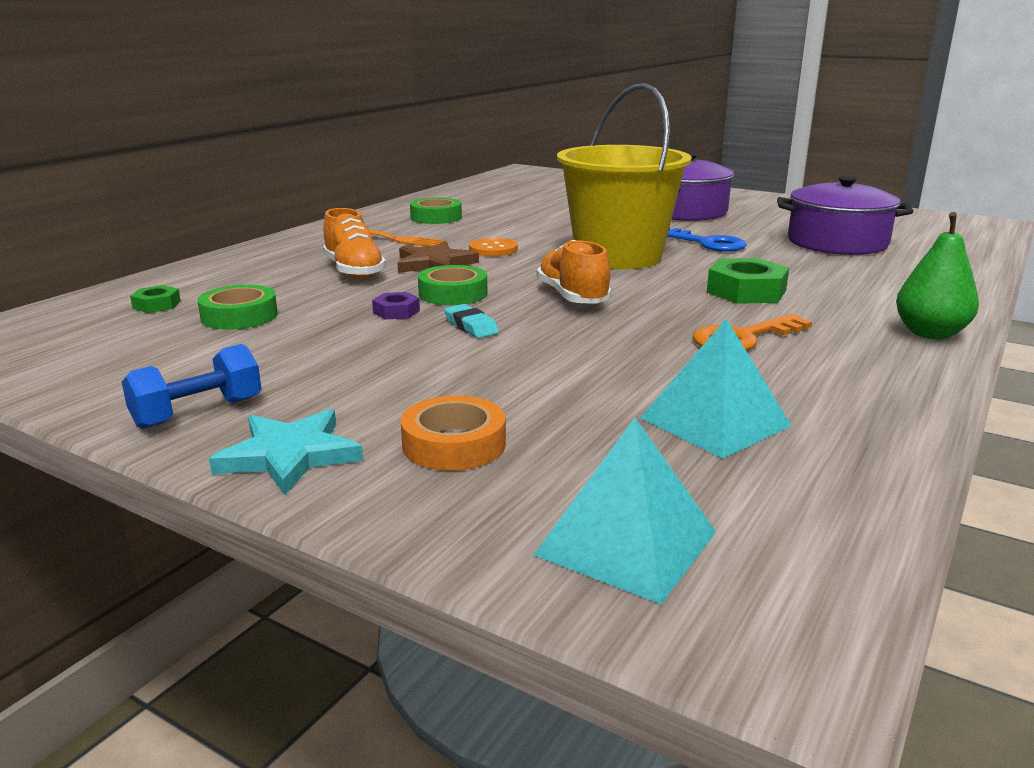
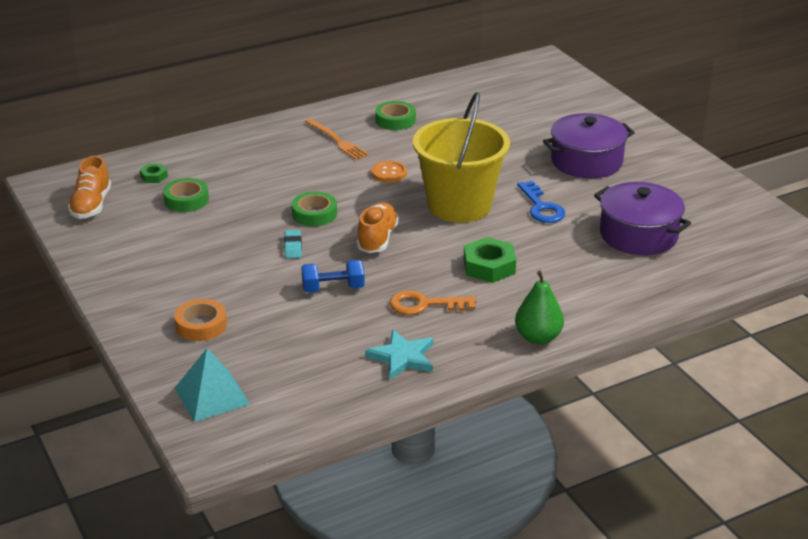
camera: 30 degrees right, 10 degrees up
blue dumbbell [122,344,262,429] -> blue dumbbell moved to [301,260,365,293]
turquoise star [209,409,363,495] -> turquoise star moved to [365,329,433,380]
orange shoe [323,208,386,279] -> orange shoe moved to [68,156,111,219]
purple nut [372,292,420,320] -> none
brown star [398,242,479,273] -> none
turquoise pyramid [640,318,792,459] -> none

